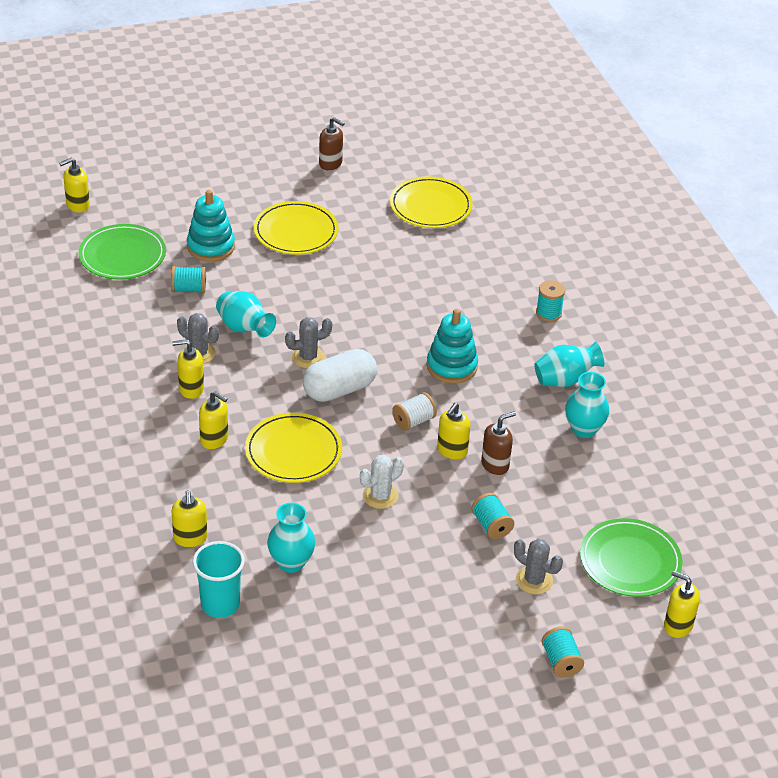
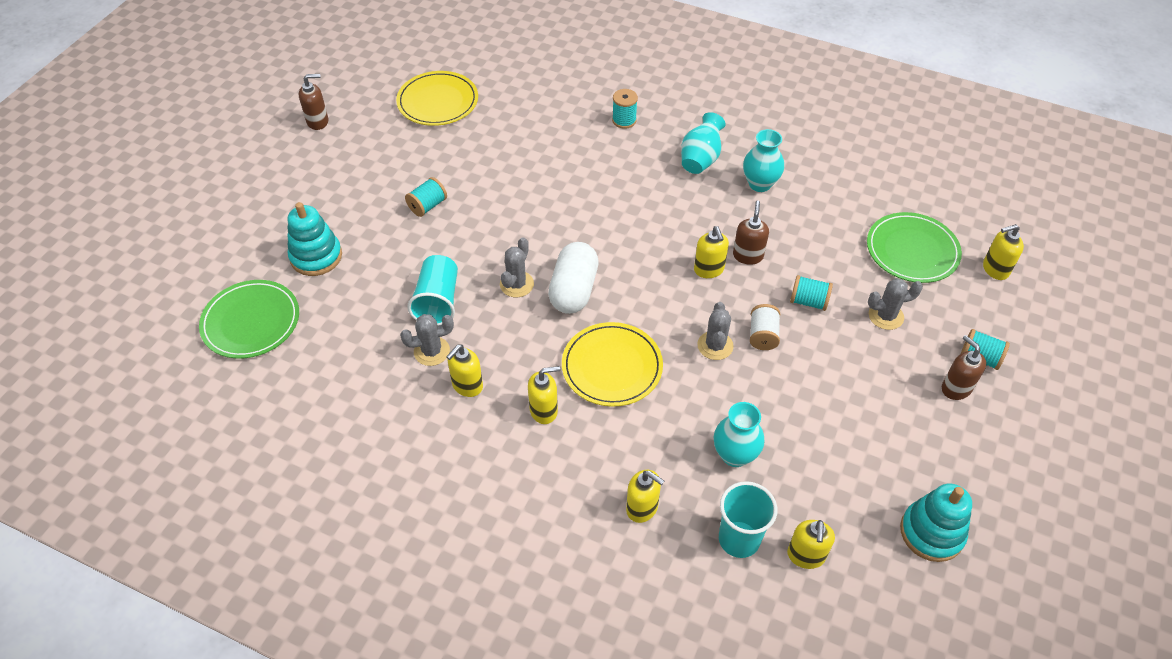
camera: 45 degrees left, 10 degrees up
yellow soap dispenser [59,158,90,212] -> yellow soap dispenser moved to [787,520,835,569]
turquoise spool [171,266,206,293] -> turquoise spool moved to [405,177,447,217]
turquoise vase [216,291,276,337] -> turquoise cup [407,255,458,326]
yellow plate [254,201,338,255] -> none
white cactus [360,455,404,509] -> grey cactus [697,302,734,360]
white spool [392,392,437,431] -> white spool moved to [750,304,780,350]
turquoise stacking toy [427,309,478,383] -> turquoise stacking toy moved to [900,484,972,562]
none -> brown soap dispenser [942,335,986,400]

